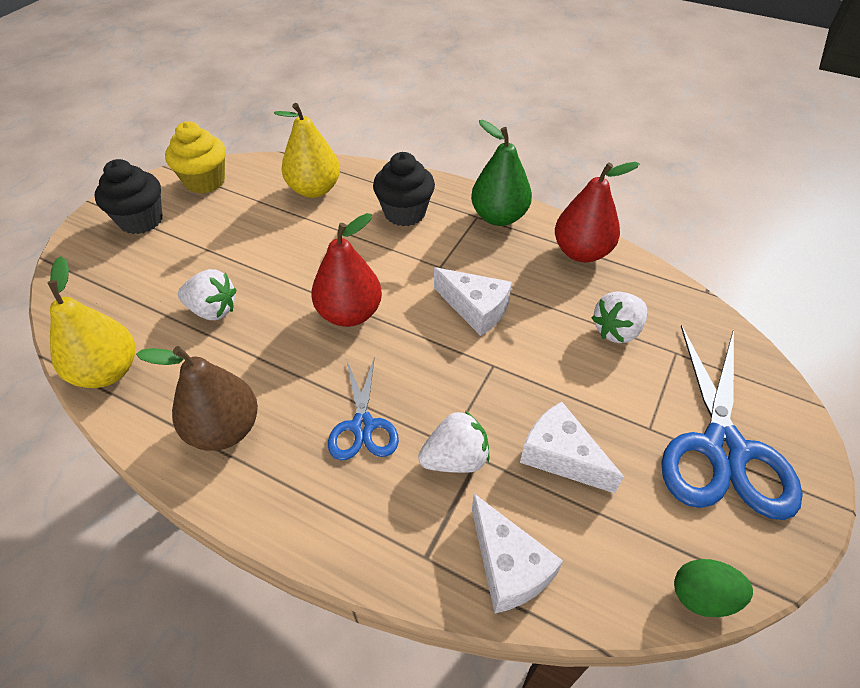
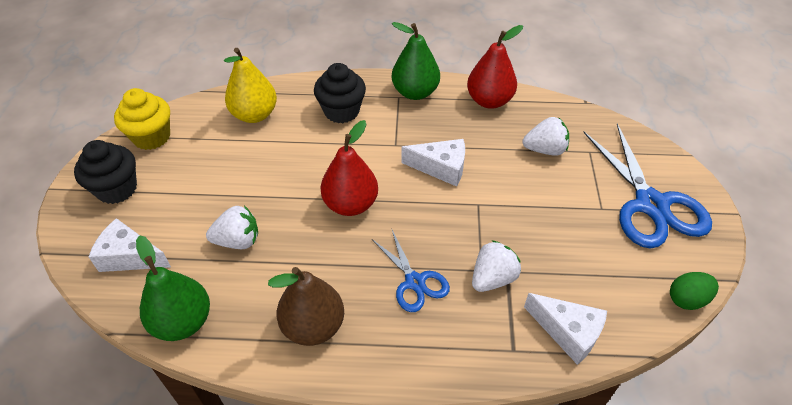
camera: 25 degrees left, 0 degrees up
yellow pear [47,256,135,388] -> green pear [136,235,210,341]
white cheese [520,401,624,493] -> white cheese moved to [89,218,171,272]
white strawberry [591,292,647,343] -> white strawberry turned 120 degrees counterclockwise [523,117,569,156]

